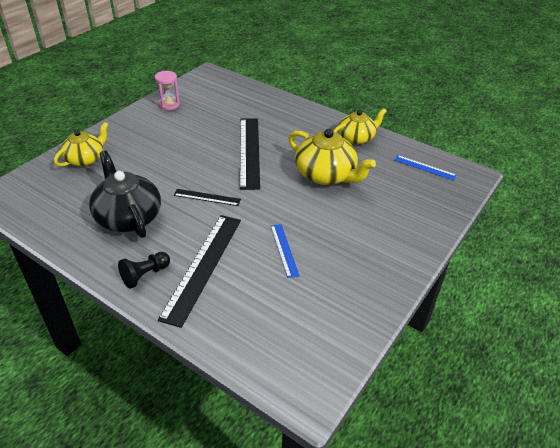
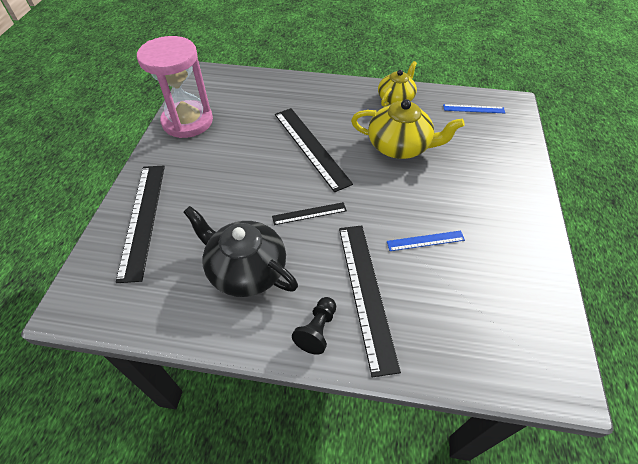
camera: 25 degrees left, 10 degrees up
yellow teapot [54,122,109,167] -> black ruler [116,166,165,283]
pink hourglass [155,71,180,110] -> pink hourglass [137,36,213,138], size x2.10
blue ruler [271,224,300,278] -> blue ruler turned 60 degrees counterclockwise [387,230,465,251]

